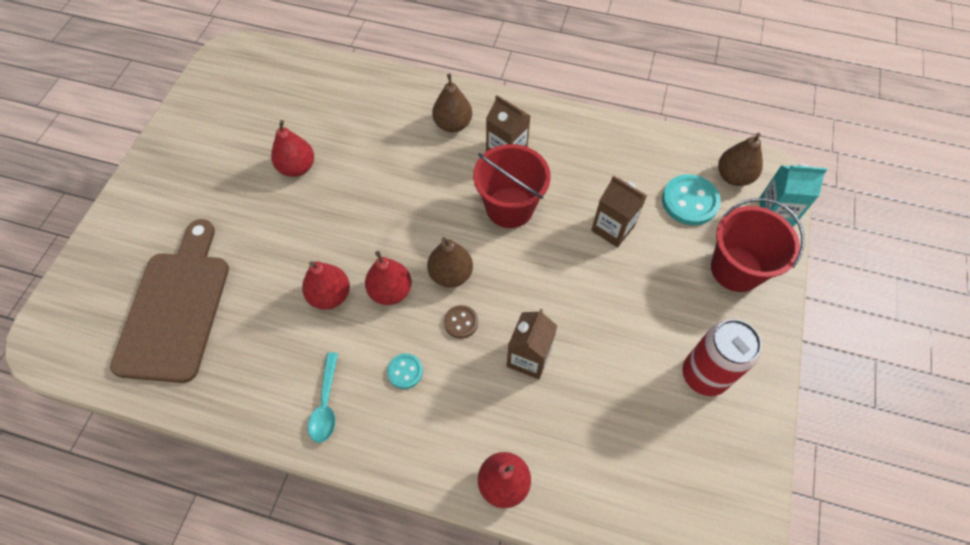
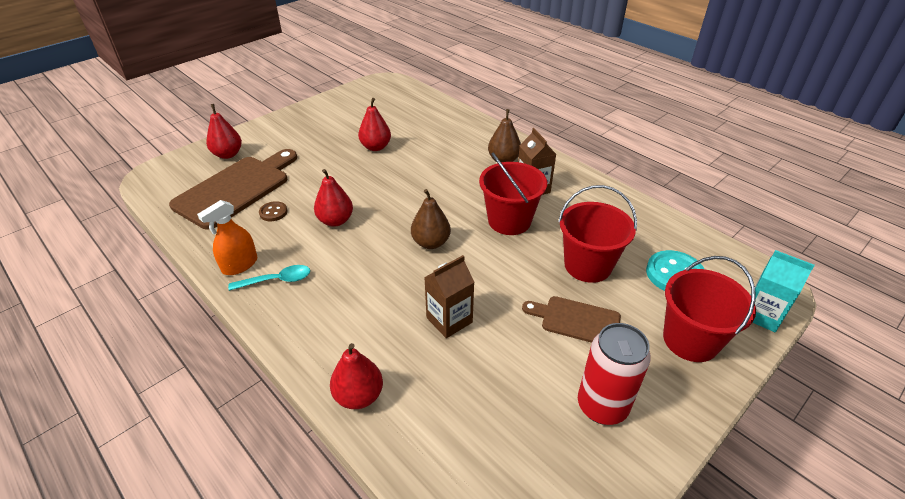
camera: 30 degrees right, 20 degrees down
turquoise spoon [308,352,338,443] -> turquoise spoon turned 135 degrees counterclockwise [228,265,310,291]
red pear [365,251,412,305] -> red pear moved to [206,104,242,159]
turquoise button [387,354,423,389] -> none
brown button [444,305,478,339] -> brown button moved to [259,201,287,221]
brown carton [591,175,647,247] -> red bucket [558,185,637,283]
brown pear [718,133,763,186] -> none
none -> orange spray bottle [197,200,257,275]
none -> brown cutting board [522,296,621,343]

